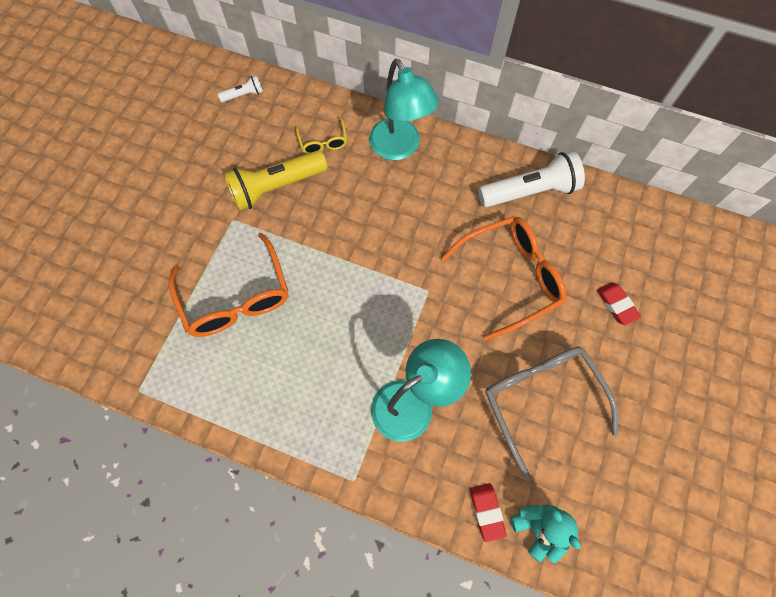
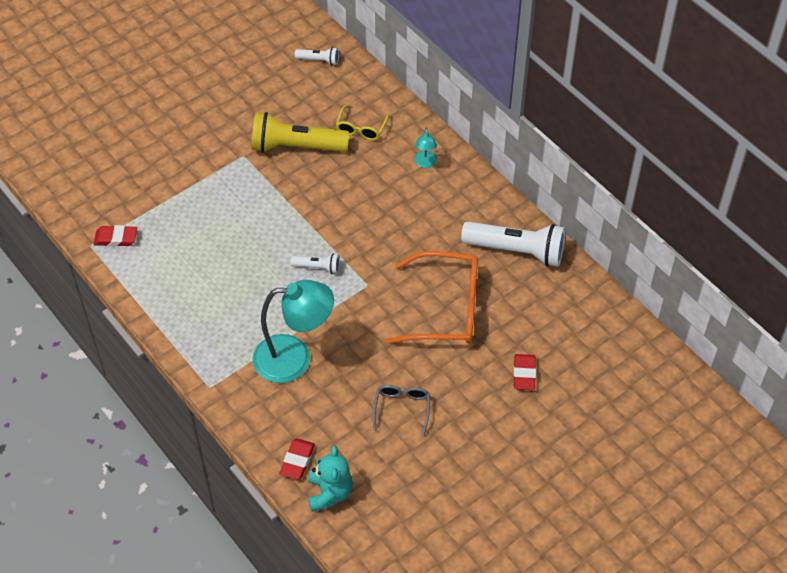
camera: 30 degrees right, 15 degrees down
orange glasses [169,233,288,337] -> none
turquoise lamp [369,59,439,160] -> turquoise lamp [414,128,437,168], size x0.44
grey glasses [485,346,618,478] -> grey glasses [373,385,430,436], size x0.50
none -> red eraser [94,225,137,247]
none -> white flashlight [291,254,340,274]

